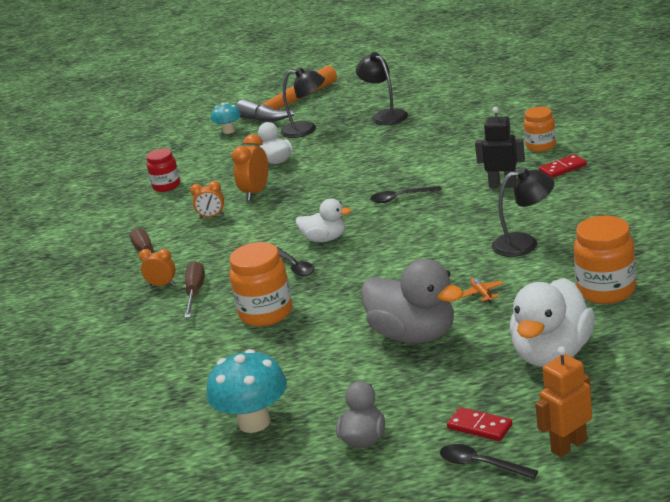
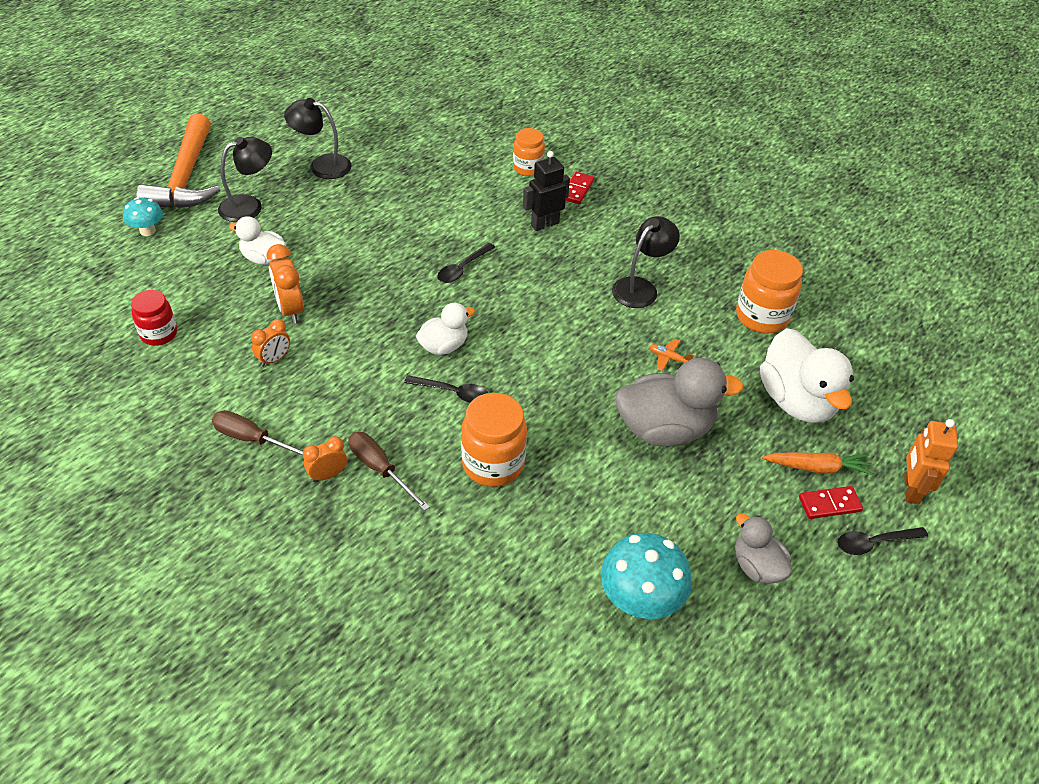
camera: 50 degrees left, 20 degrees up
none -> orange carrot [762,452,874,475]

